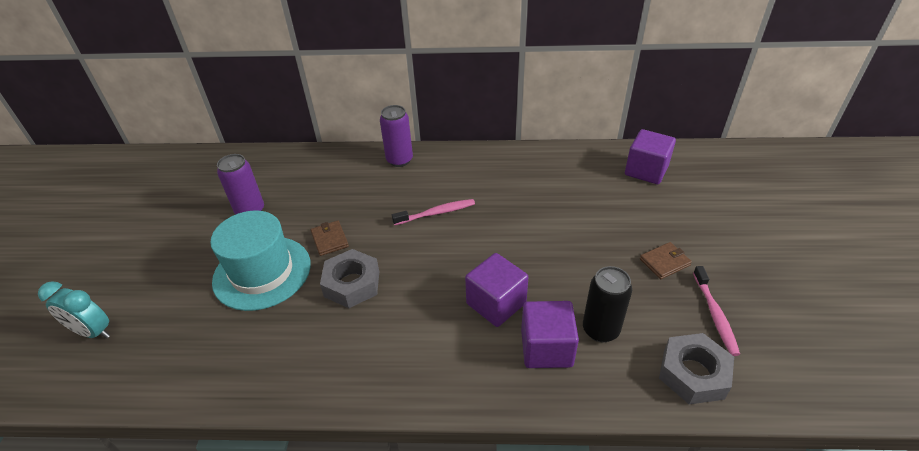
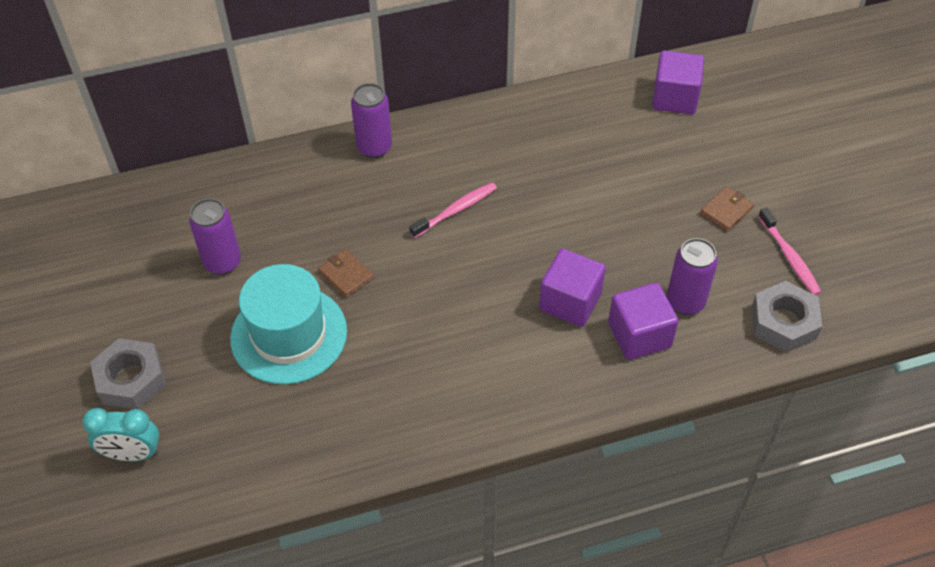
camera: 20 degrees left, 10 degrees up
grey nut [320,249,379,308] -> grey nut moved to [90,338,166,409]
black can [583,266,632,342] -> purple can [667,238,718,315]

